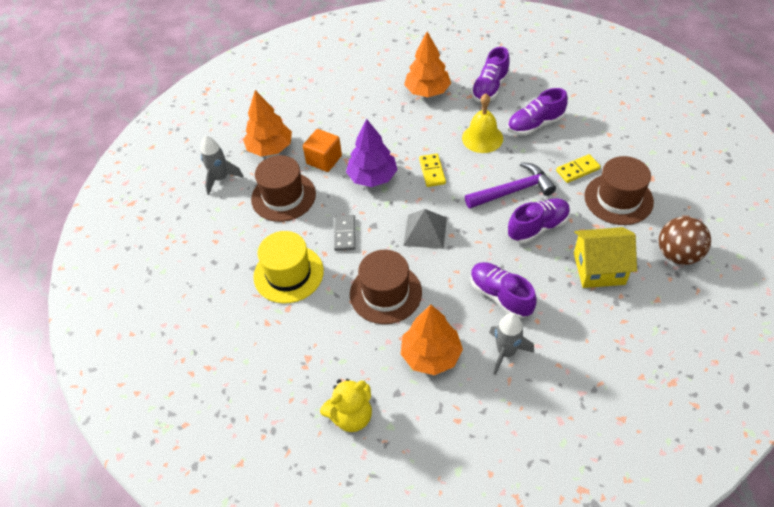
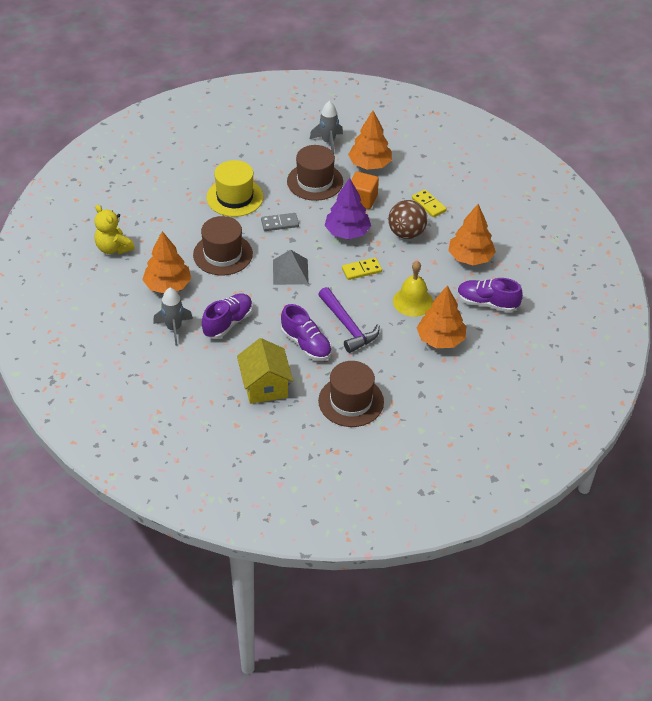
camera: 75 degrees right, 5 degrees down
purple shoe [507,88,568,135] -> orange tree [417,285,466,348]
yellow domino [556,154,601,183] -> yellow domino moved to [412,189,447,217]
brown ball [659,216,711,265] -> brown ball moved to [388,200,427,239]

